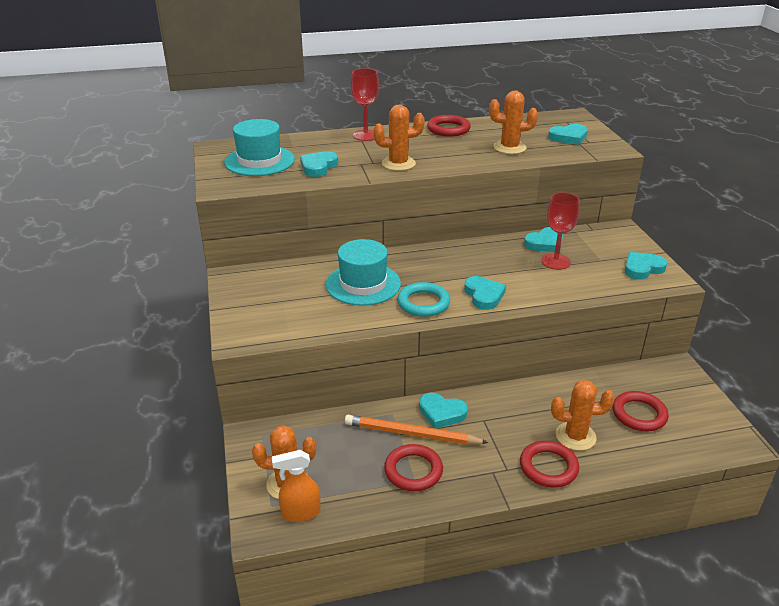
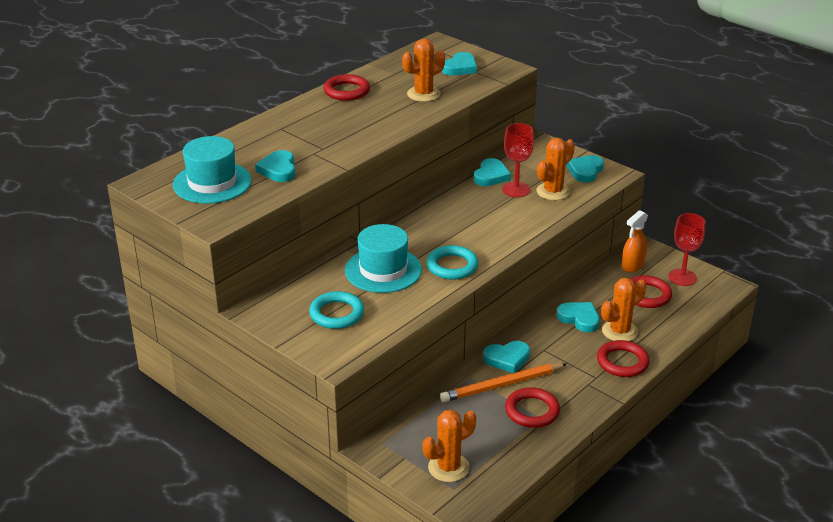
camera: 35 degrees left, 0 degrees up
orange spray bottle [272,450,320,522] -> orange spray bottle moved to [622,210,648,272]
red goblet [351,68,379,141] -> red goblet moved to [668,213,705,286]
orange cactus [374,105,425,171] -> orange cactus moved to [536,138,575,200]
turquoise heart [464,276,506,310] -> turquoise heart moved to [557,302,600,332]
none -> turquoise ring [309,291,364,329]

